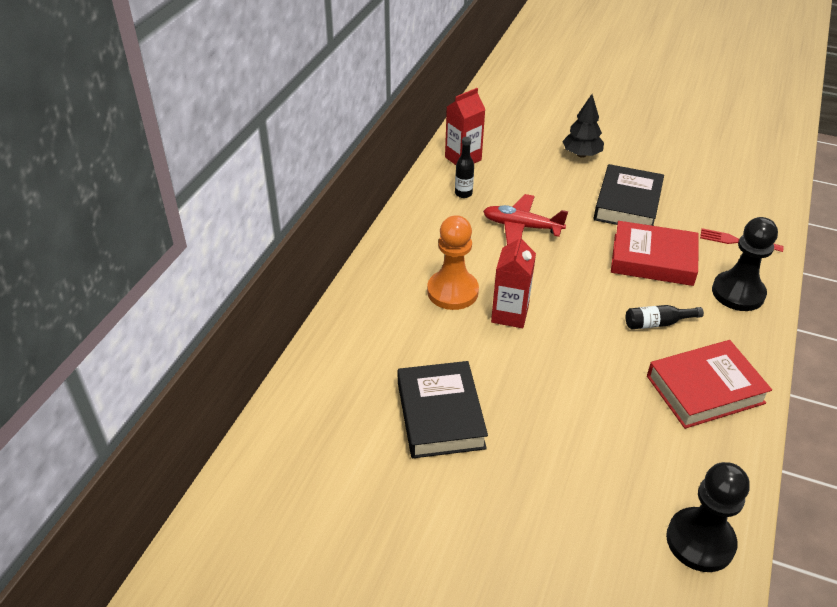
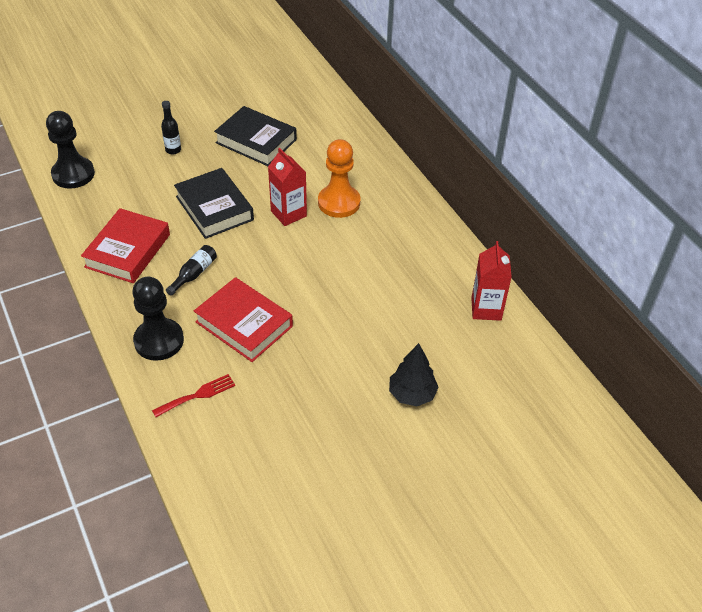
camera: 130 degrees right, 5 degrees up
black bottle [455,137,474,198] -> black bottle moved to [161,101,181,154]
red plane [483,194,568,245] -> none
black book [594,164,664,226] -> black book moved to [174,168,254,239]
red book [611,221,698,286] -> red book turned 75 degrees clockwise [194,277,293,362]

